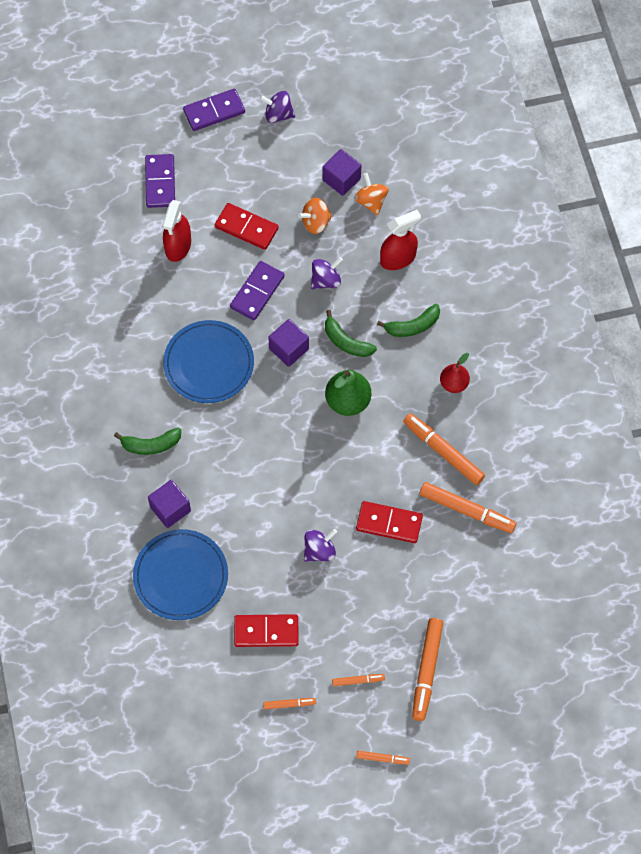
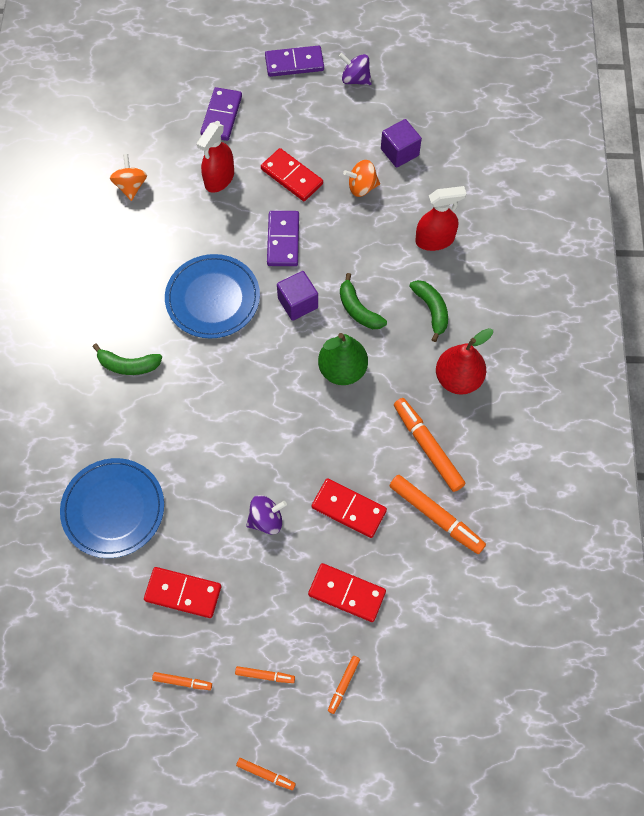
camera: 15 degrees right, 0 degrees up
purple cube [148,480,191,528] -> none
purple domino [230,261,284,320] -> purple domino turned 45 degrees counterclockwise [267,211,299,266]
purple spinning top [311,257,343,289] -> none
orange spinning top [354,173,389,216] -> orange spinning top moved to [110,154,147,201]
green banana [377,304,440,337] -> green banana turned 105 degrees counterclockwise [409,280,448,342]
orange marker [412,618,443,721] -> orange marker [328,656,360,714], size x0.50
red pear [440,353,470,393] -> red pear [436,328,493,395], size x1.55
none -> red domino [308,563,386,622]

